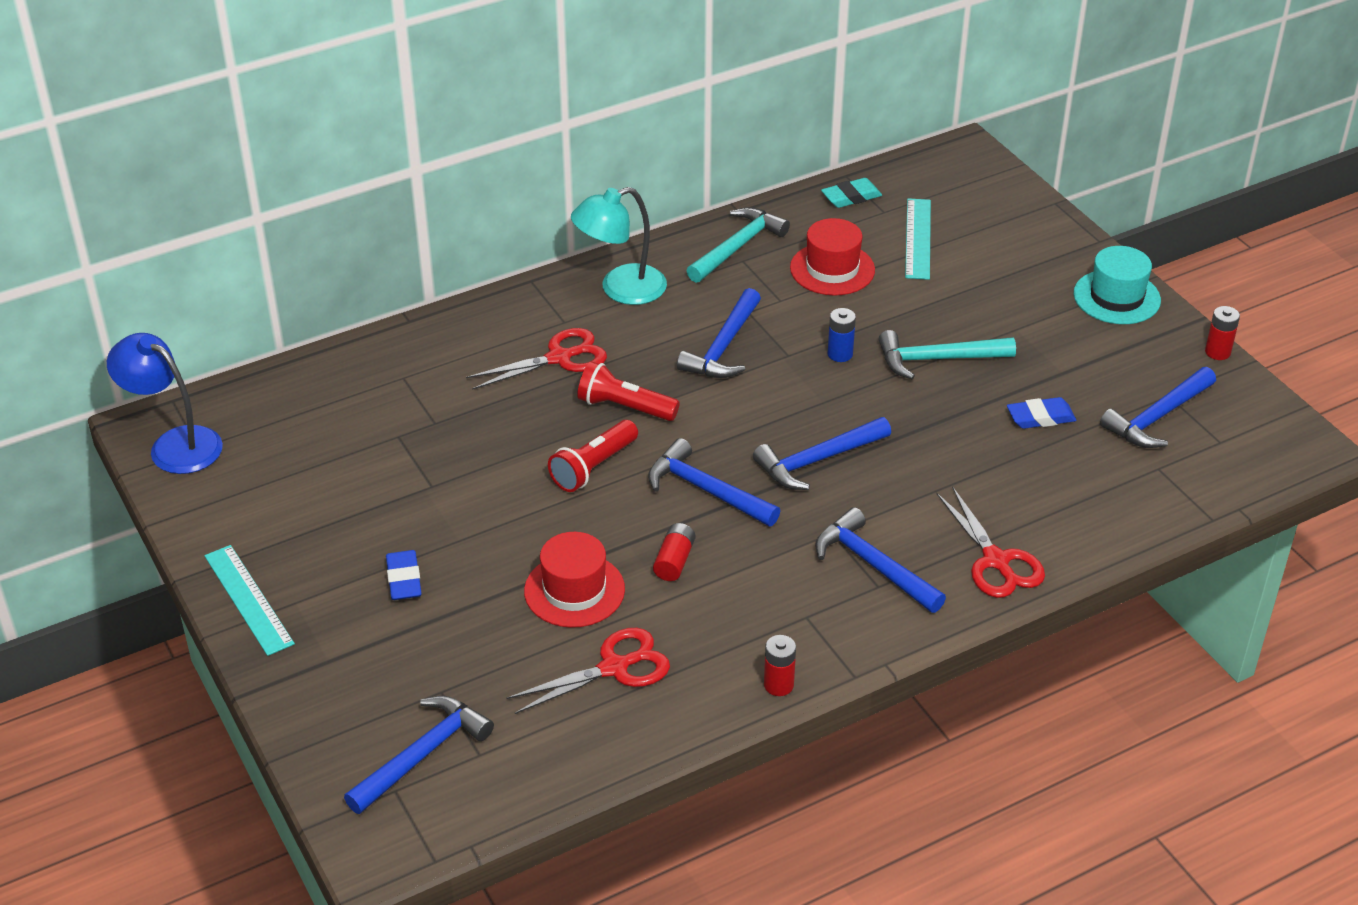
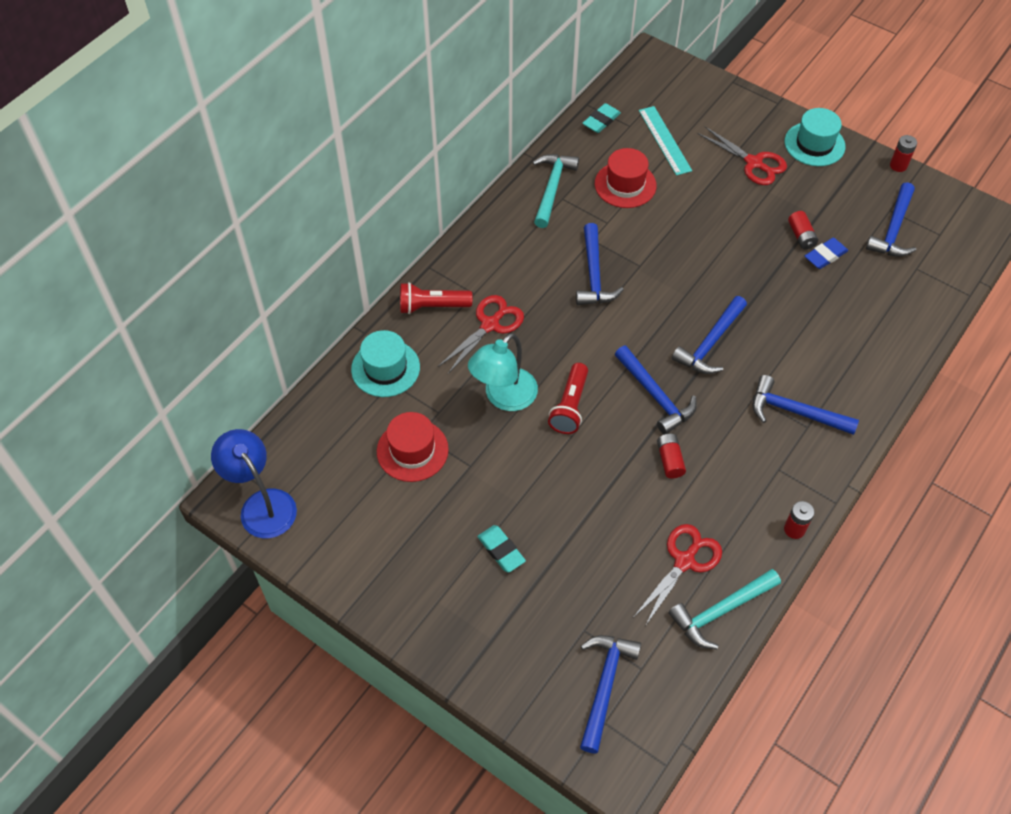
camera: 25 degrees left, 15 degrees up
blue lamp [107,333,223,474] -> blue lamp turned 45 degrees clockwise [211,429,297,538]
turquoise ruler [205,545,295,656] -> none
blue eraser [386,550,422,600] -> turquoise eraser [477,525,526,572]
red hat [524,532,625,628] -> red hat moved to [377,412,449,482]
turquoise lamp [571,187,667,305] -> turquoise lamp moved to [468,333,538,411]
red flashlight [577,361,680,421] -> red flashlight moved to [400,282,472,314]
blue hammer [648,438,780,527] -> blue hammer turned 135 degrees counterclockwise [615,346,697,435]
blue battery [827,308,856,362] -> none
turquoise hammer [879,330,1016,379] -> turquoise hammer moved to [669,569,781,649]
red scissors [936,486,1045,598] -> red scissors moved to [698,126,787,185]
none -> turquoise hat [351,330,420,397]
none -> red battery [788,211,818,249]

